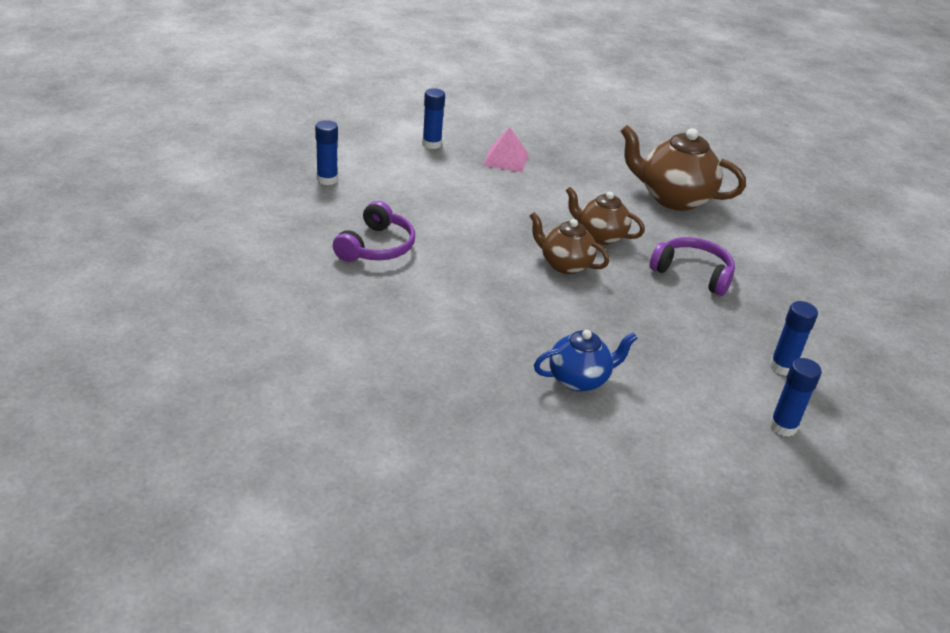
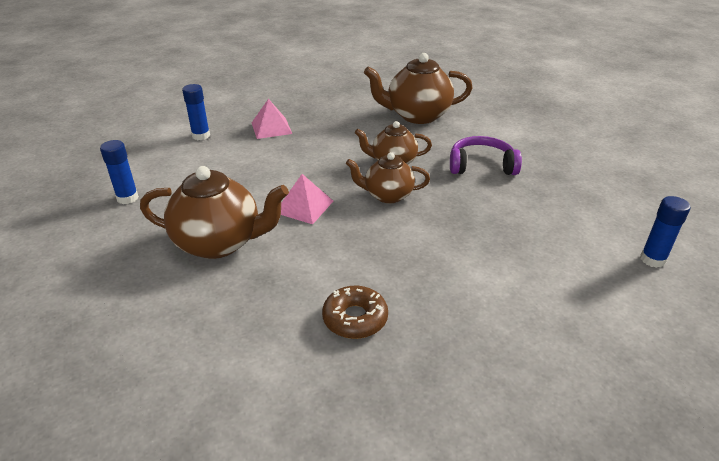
camera: 25 degrees left, 0 degrees up
purple headphones [333,201,415,262] -> brown teapot [140,166,289,259]
blue teapot [534,330,638,392] -> none
blue glue stick [770,301,818,376] -> none
none -> pink pyramid [281,174,333,224]
none -> brown donut [322,286,388,339]

